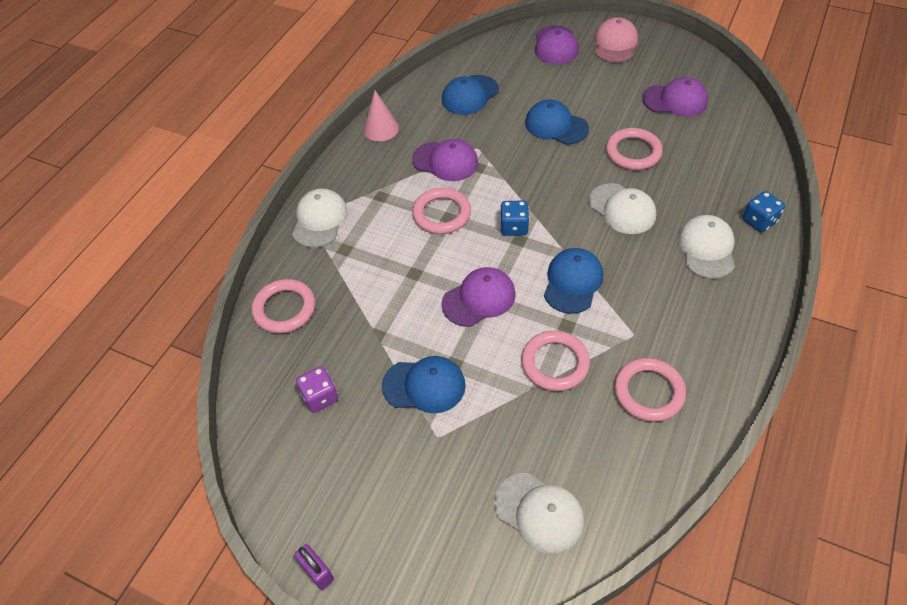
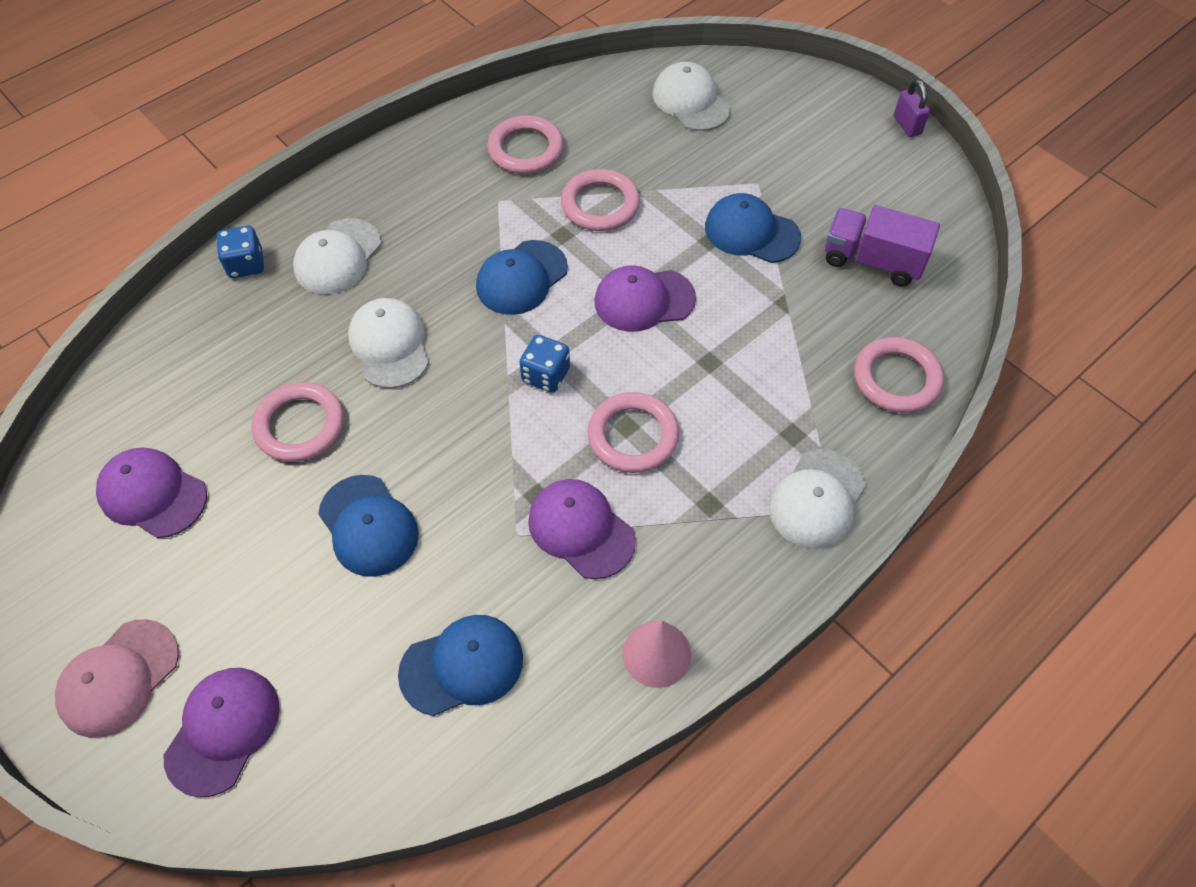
camera: 160 degrees left, 5 degrees up
purple dice [296,366,338,413] -> purple truck [825,205,940,286]

